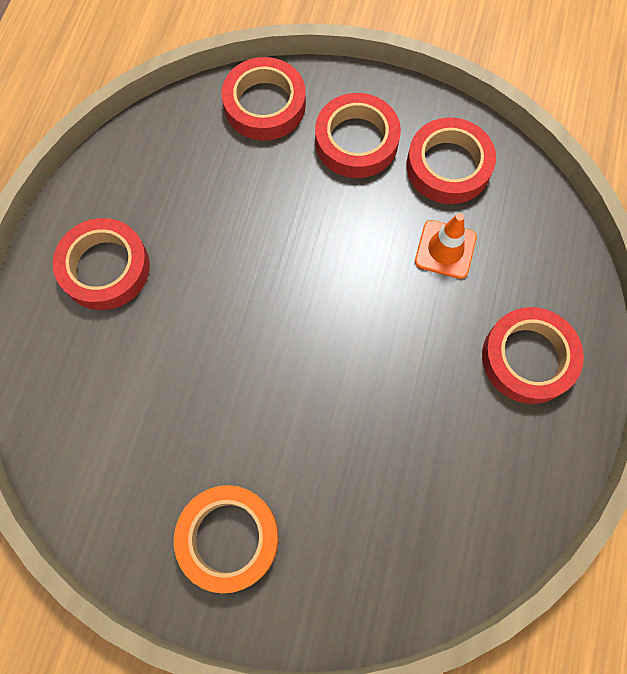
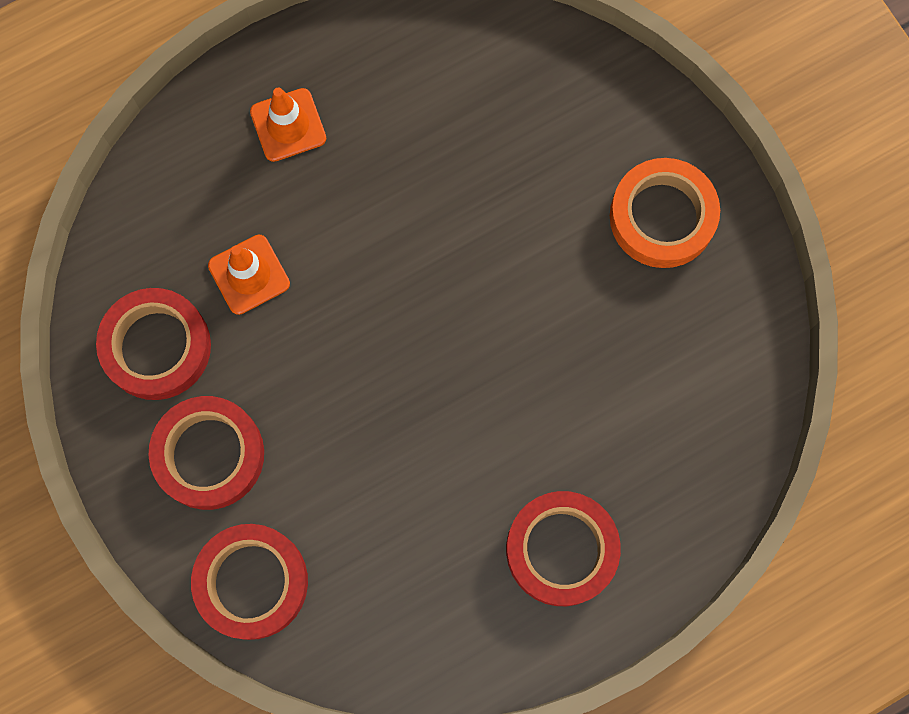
camera: 135 degrees left, 5 degrees up
red tape [482,307,584,404] -> orange traffic cone [250,88,326,162]

